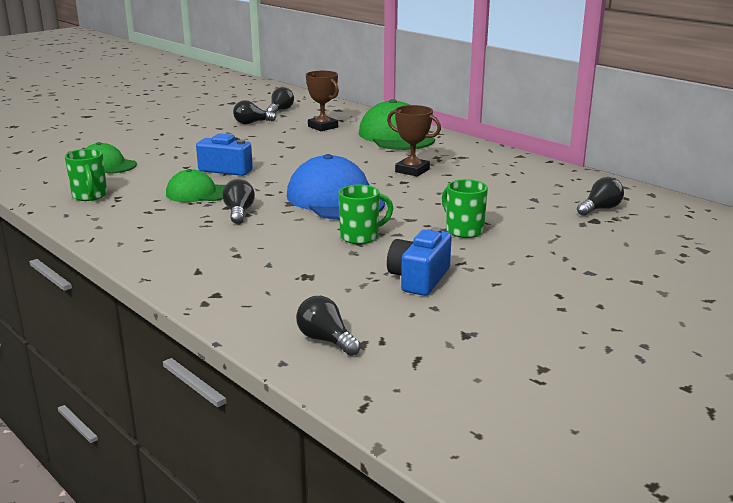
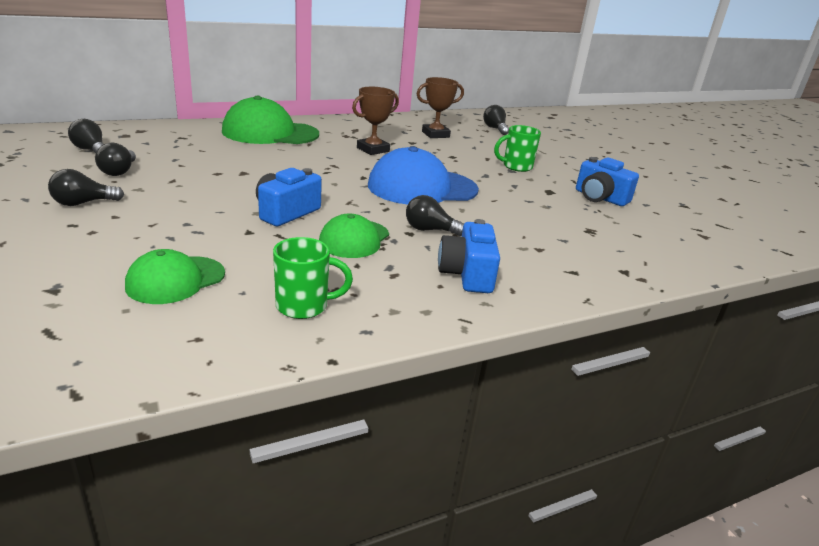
camera: 75 degrees left, 5 degrees up
black light bulb [296,296,361,356] -> black light bulb moved to [48,169,124,206]
brown trophy [306,71,339,131] -> brown trophy moved to [417,77,464,138]
green mug [338,185,393,244] -> none
none -> blue camera [438,219,500,293]

